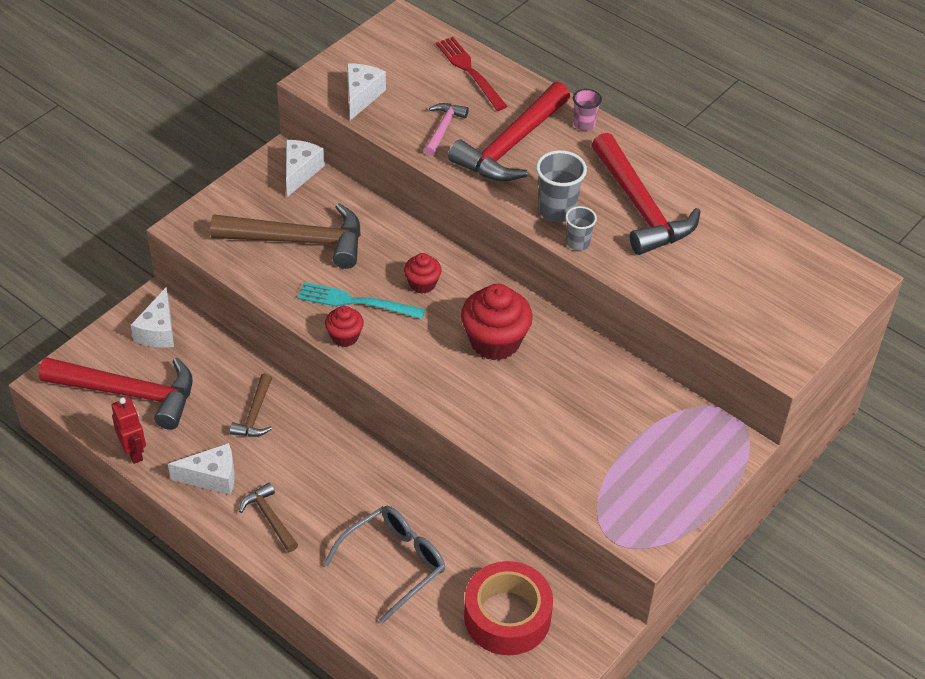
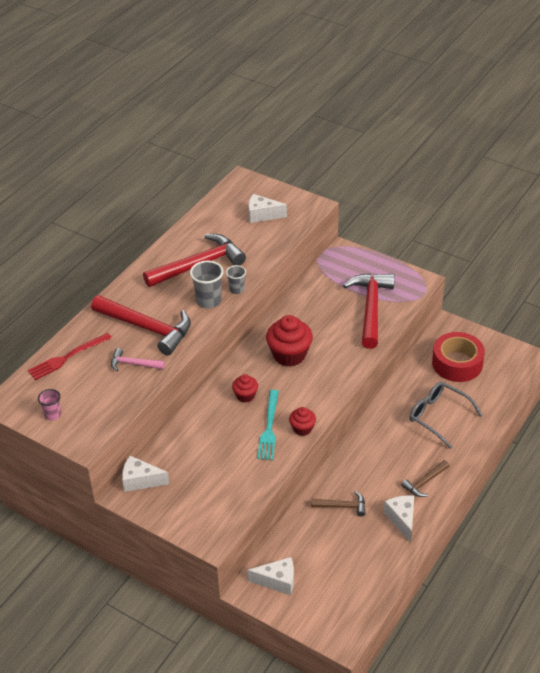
camera: 95 degrees left, 5 degrees down
red hammer [39,357,193,430] -> red hammer moved to [343,273,395,349]
red robot [112,398,146,464] -> none
brown hammer [210,203,361,269] -> none
white cheese [347,64,386,121] -> white cheese moved to [248,194,287,223]
pink cup [573,89,602,131] -> pink cup moved to [38,389,61,421]

